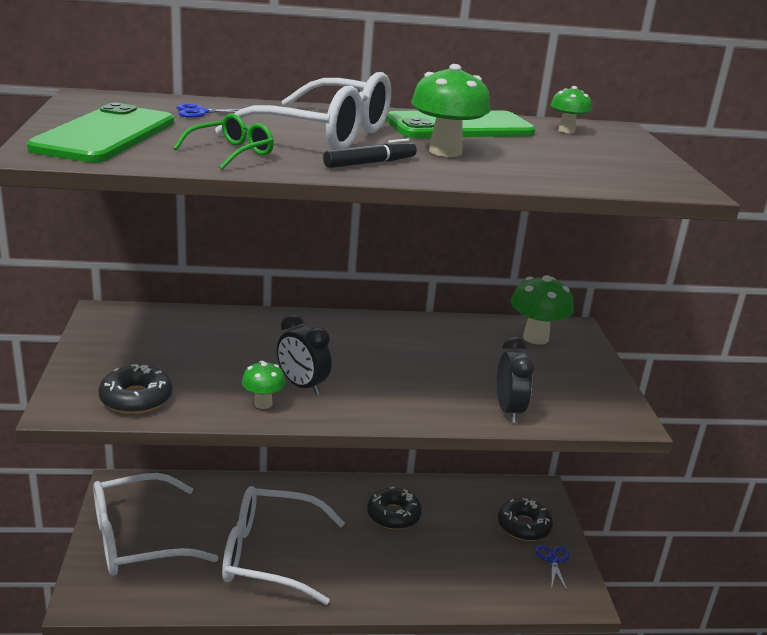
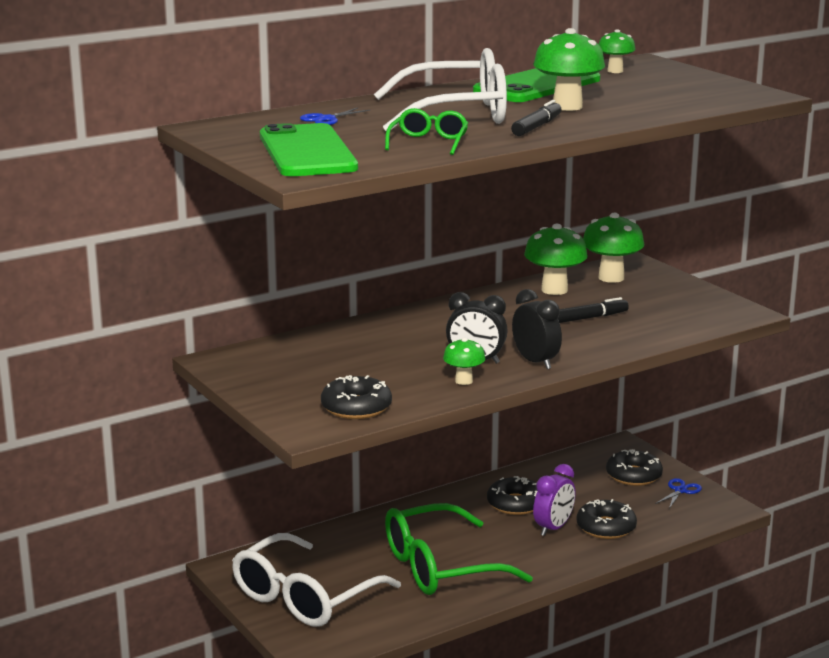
camera: 25 degrees left, 5 degrees down
white glasses [222,486,345,605] -> green glasses [385,503,533,595]
black clock [497,337,535,423] -> black clock moved to [512,289,562,369]
blue scissors [535,545,569,590] -> blue scissors turned 60 degrees clockwise [655,478,702,509]
none -> green mushroom [524,224,588,295]
none -> purple clock [533,464,576,536]
none -> black marker [558,297,629,323]
none -> black donut [577,499,637,539]

